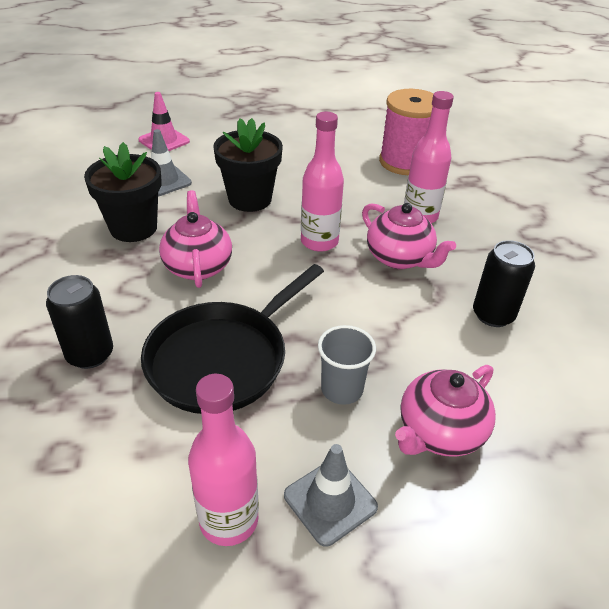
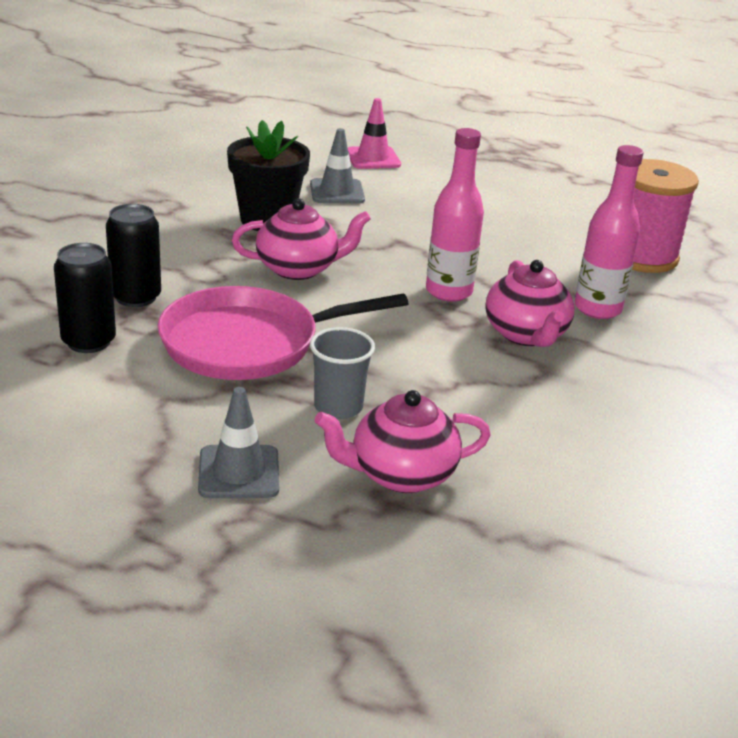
camera: 30 degrees right, 10 degrees down
black pan [141,264,324,414] -> pink pan [158,286,409,380]
pink teapot [159,190,232,288] -> pink teapot turned 60 degrees clockwise [232,198,371,280]
pink bottle [188,374,259,546] -> none
black flower pot [213,118,283,212] -> none
black can [473,240,535,327] -> black can moved to [54,243,116,353]

